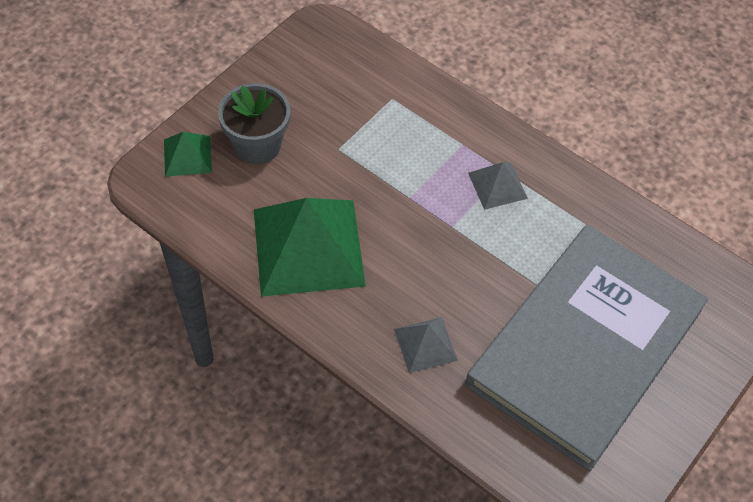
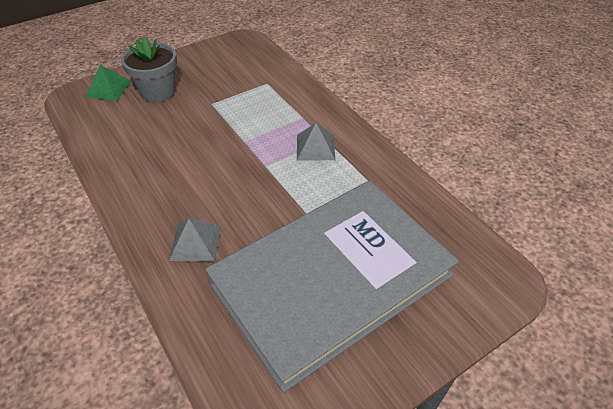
camera: 20 degrees right, 10 degrees down
green pyramid [254,198,366,297] -> none

